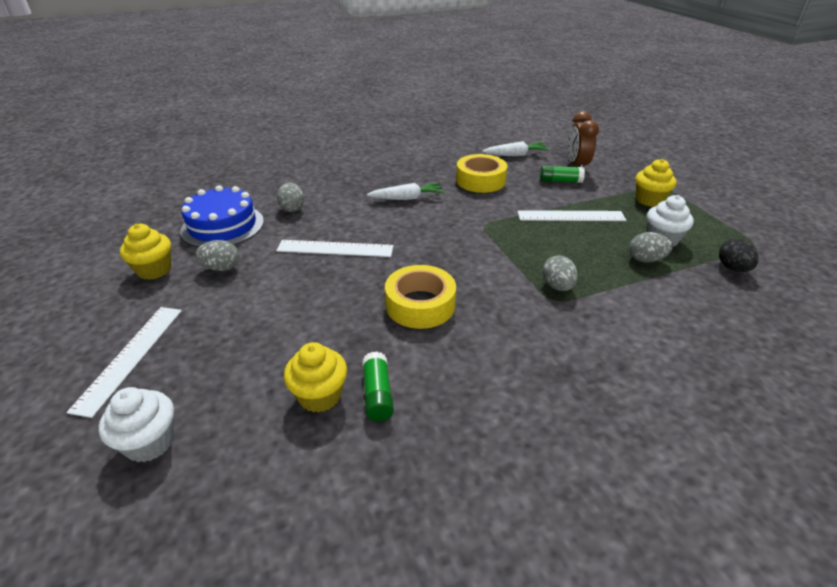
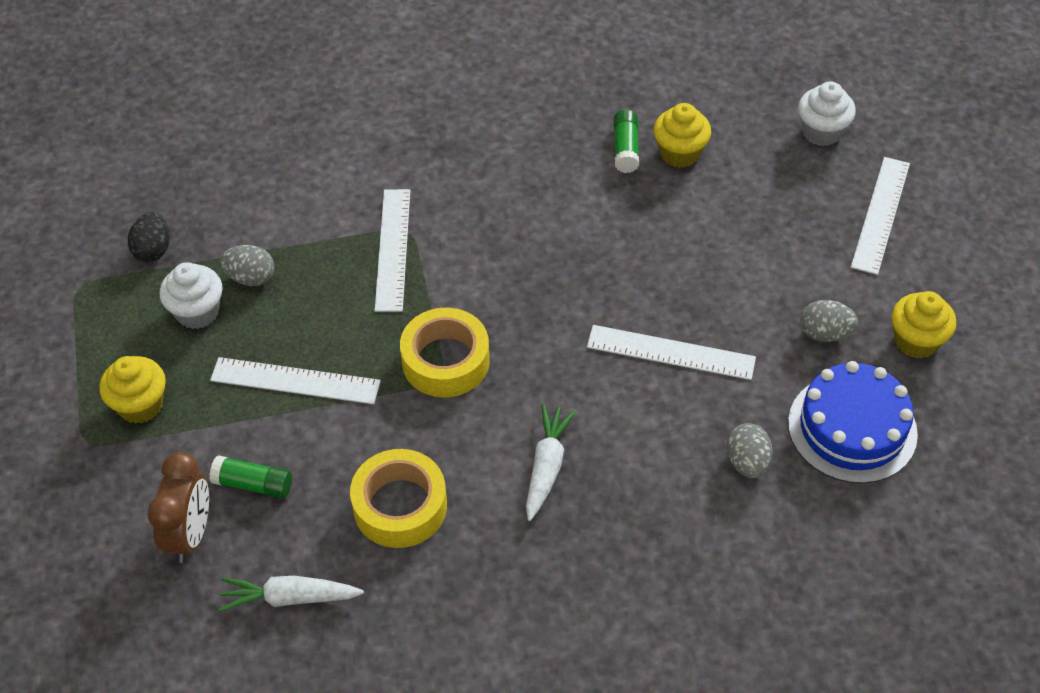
camera: 170 degrees left, 15 degrees up
white carrot [367,183,445,200] -> white carrot turned 105 degrees clockwise [526,404,576,521]
yellow tape [385,265,456,329] -> yellow tape moved to [400,308,490,398]
grey egg [542,256,578,291] -> white ruler [374,189,410,312]

